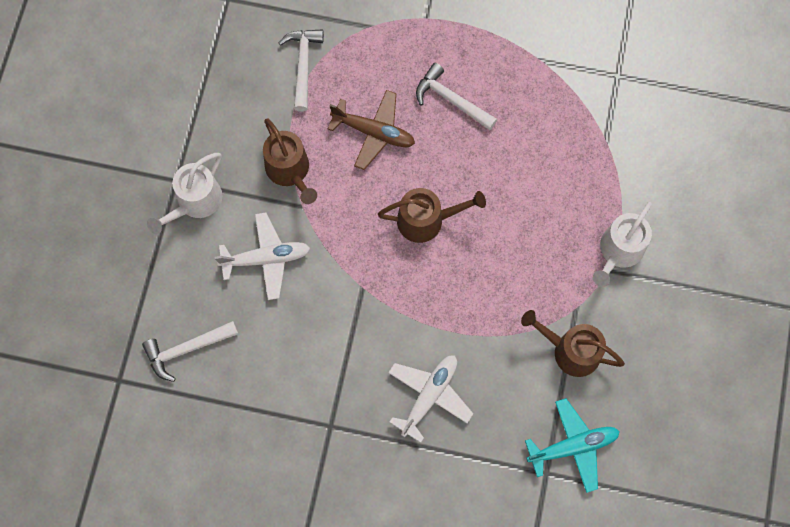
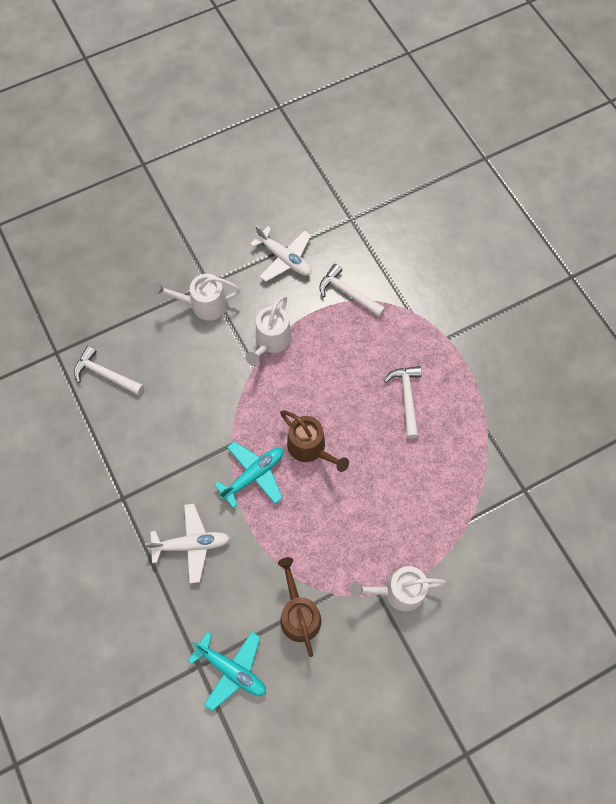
camera: 50 degrees right, 5 degrees down
white plane [214,213,310,300] -> white plane moved to [250,225,311,282]
brown watering can [263,118,317,204] -> white watering can [245,296,292,365]
white hammer [279,29,324,112] -> white hammer turned 105 degrees counterclockwise [319,264,385,317]
brown plane [328,90,415,170] -> none
none -> turquoise plane [214,441,283,508]

